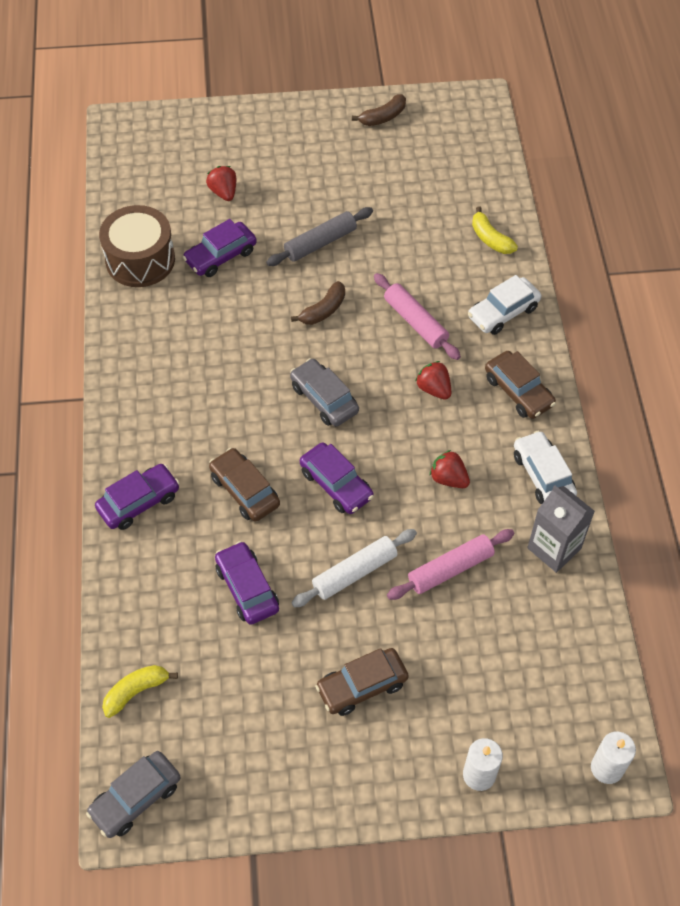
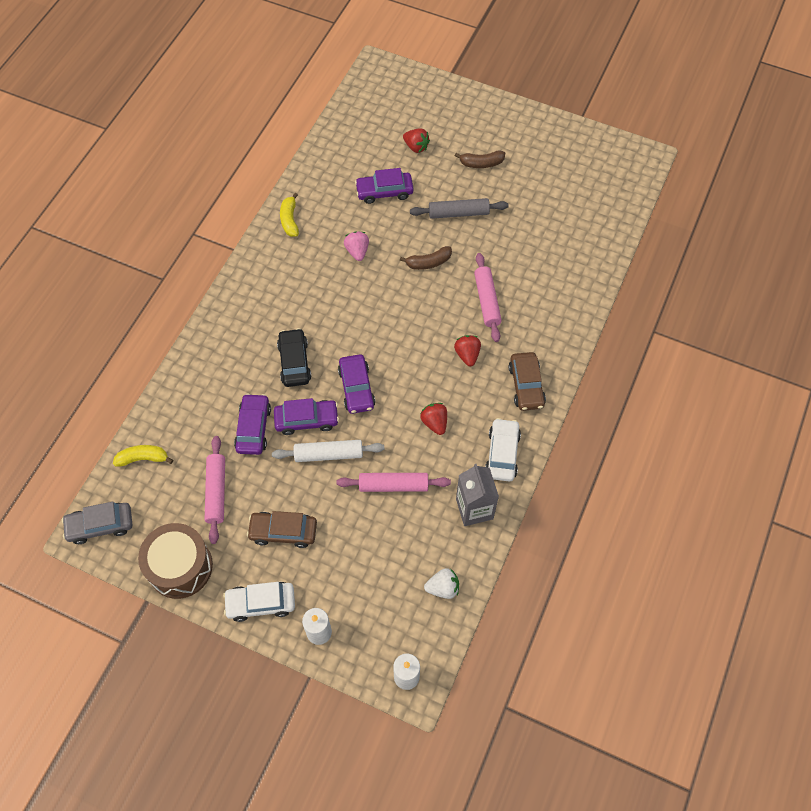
camera: 30 degrees right, 5 degrees up
purple car [95,464,180,530] -> purple car moved to [274,398,339,435]
brown drum [99,205,175,287] -> brown drum moved to [138,523,213,599]
red strawberry [206,166,236,201] -> red strawberry turned 120 degrees clockwise [403,128,430,153]
brown car [209,448,280,522] -> black car [277,328,311,387]
grey car [290,358,359,427] -> none
brown banana [352,94,406,126] -> brown banana moved to [455,150,505,168]
white car [468,275,541,335] -> white car moved to [223,582,295,622]
yellow banana [472,206,518,254] -> yellow banana moved to [280,193,299,237]
none -> pink rolling pin [205,436,225,544]
none -> pink strawberry [344,231,369,261]
none -> white strawberry [424,568,459,599]

